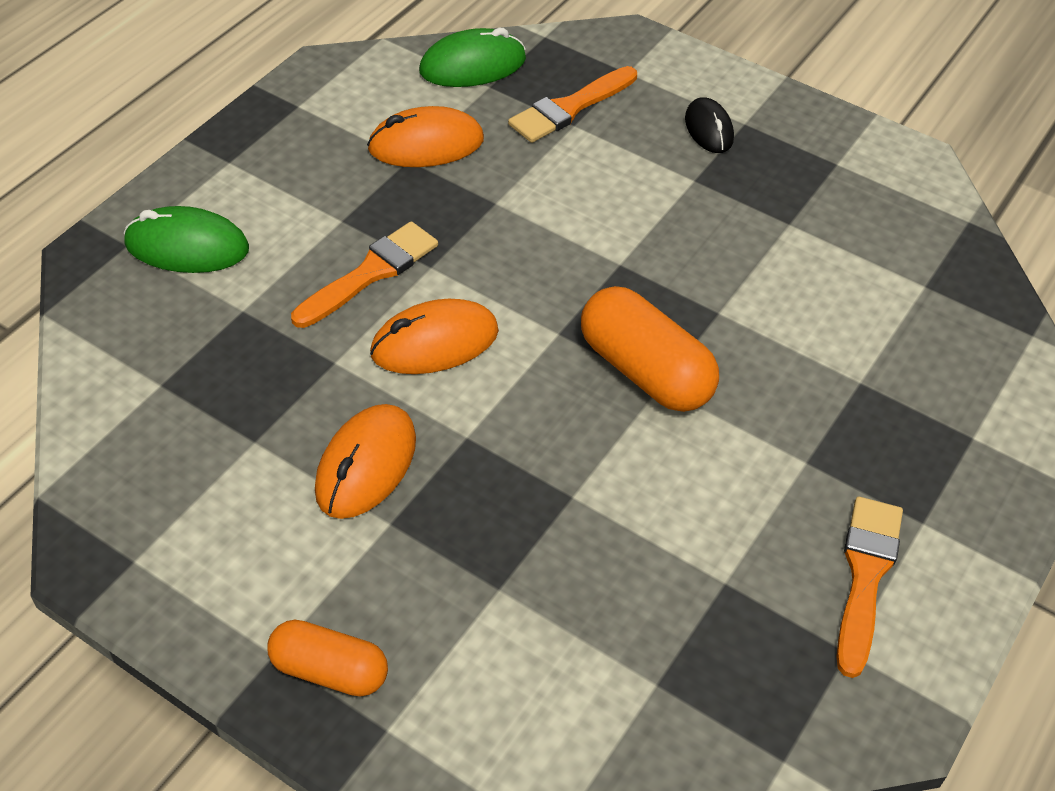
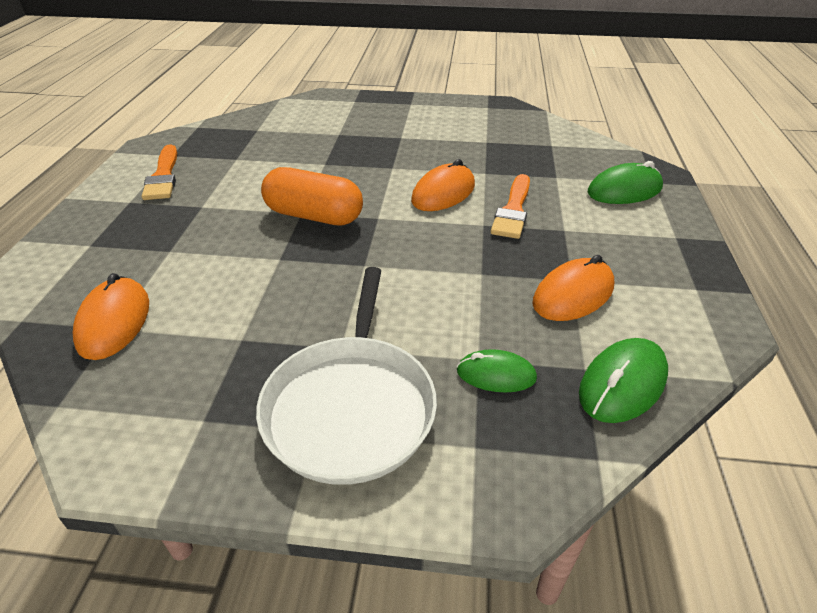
camera: 155 degrees right, 10 degrees down
orange capsule [267,620,388,696] -> none
orange mouse [315,404,416,519] -> orange mouse moved to [73,273,149,360]
orange brush [508,66,637,143] -> green mouse [457,349,537,393]
black mouse [685,98,734,153] -> white pan [256,267,437,485]

